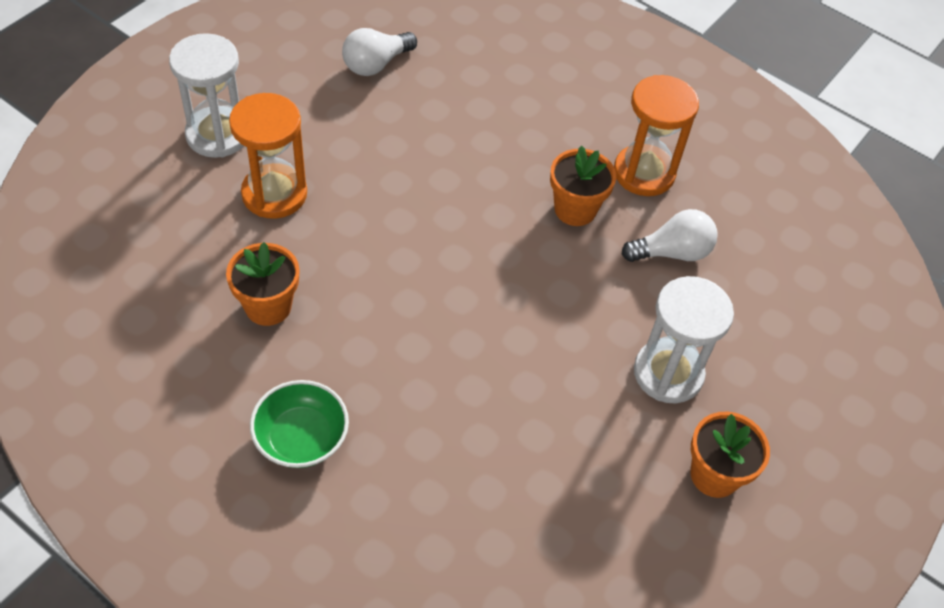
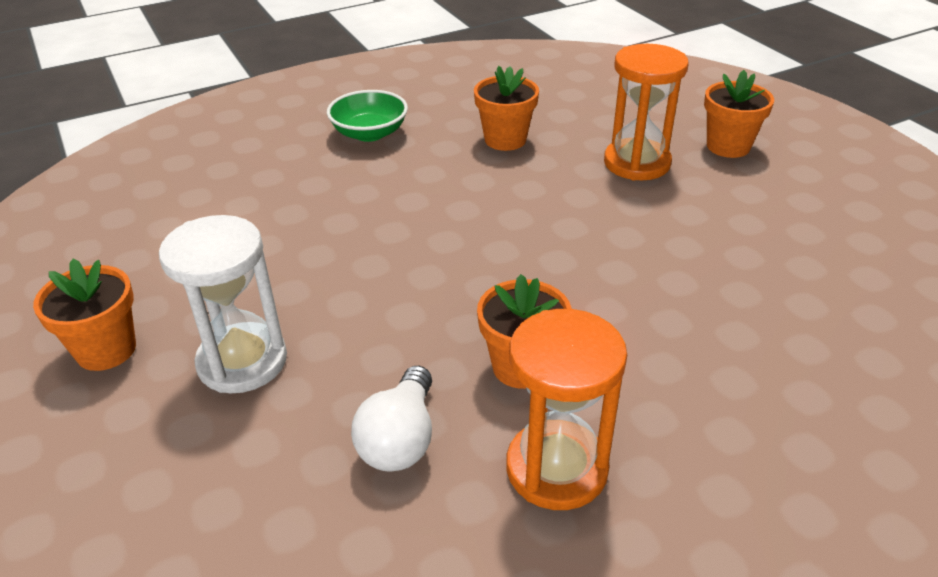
camera: 120 degrees right, 15 degrees down
white hourglass [169,33,244,158] -> orange flower pot [704,70,774,158]
white light bulb [342,28,417,76] -> none

